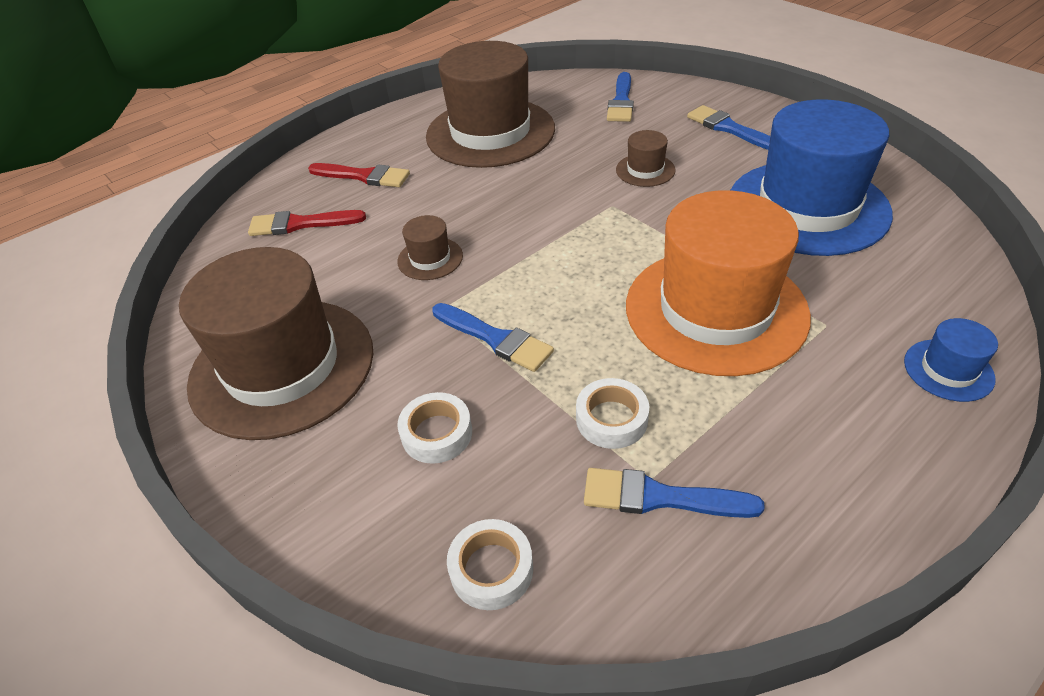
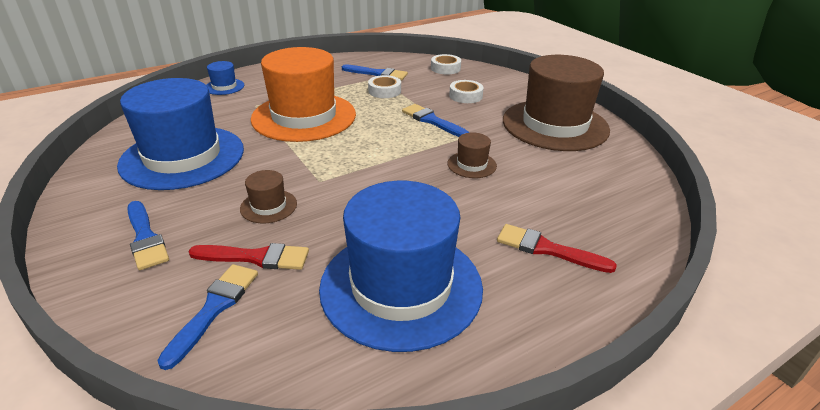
camera: 175 degrees left, 10 degrees down
red brush [248,210,366,236] -> red brush moved to [188,243,309,270]
brown hat [426,41,555,168] -> blue hat [319,181,483,352]

